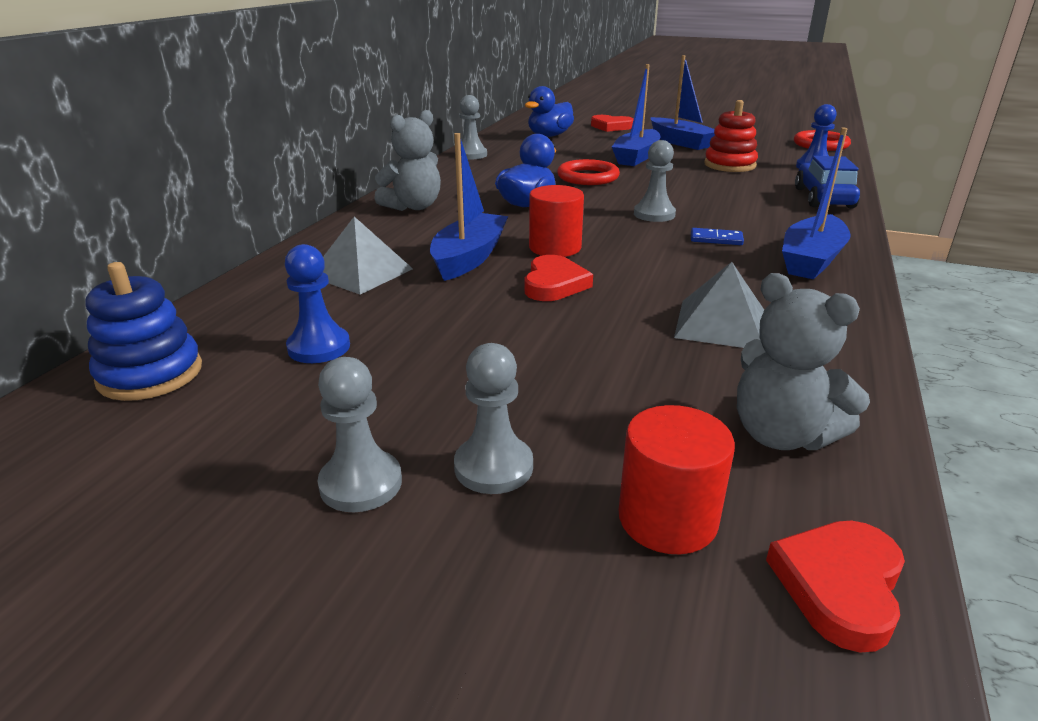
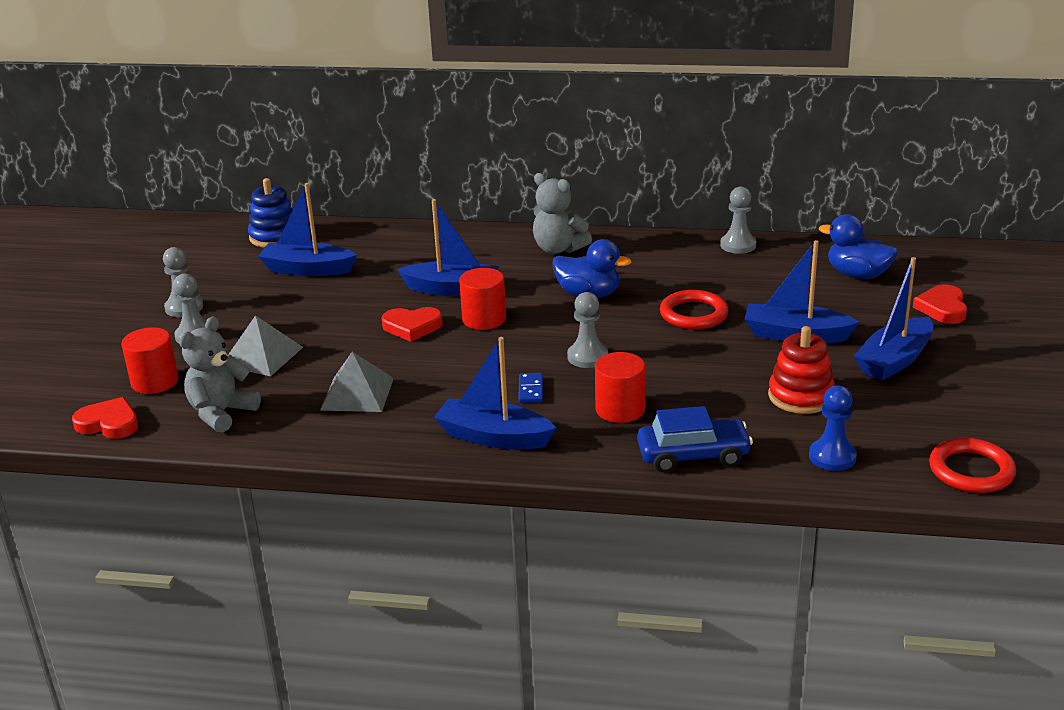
camera: 80 degrees right, 0 degrees up
blue pawn [285,244,350,363] -> blue boat [258,183,357,276]
grey pyramid [323,217,413,295] -> grey pyramid moved to [227,315,303,376]
none -> red cylinder [595,352,645,423]

